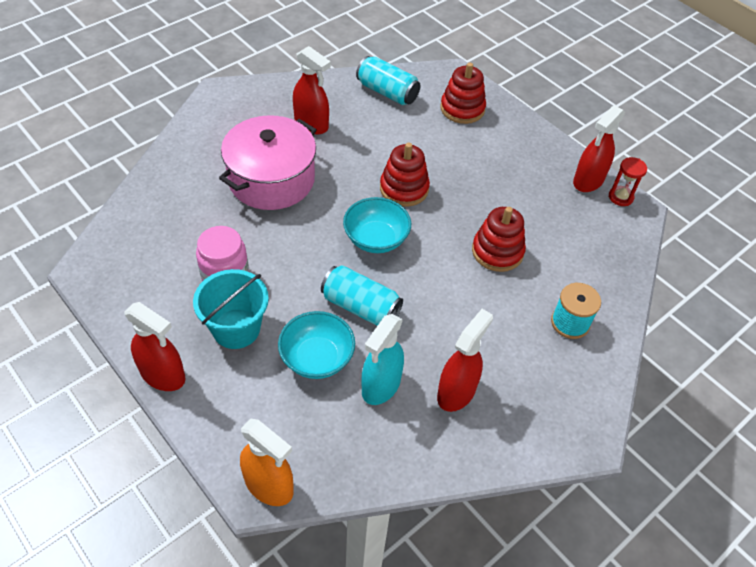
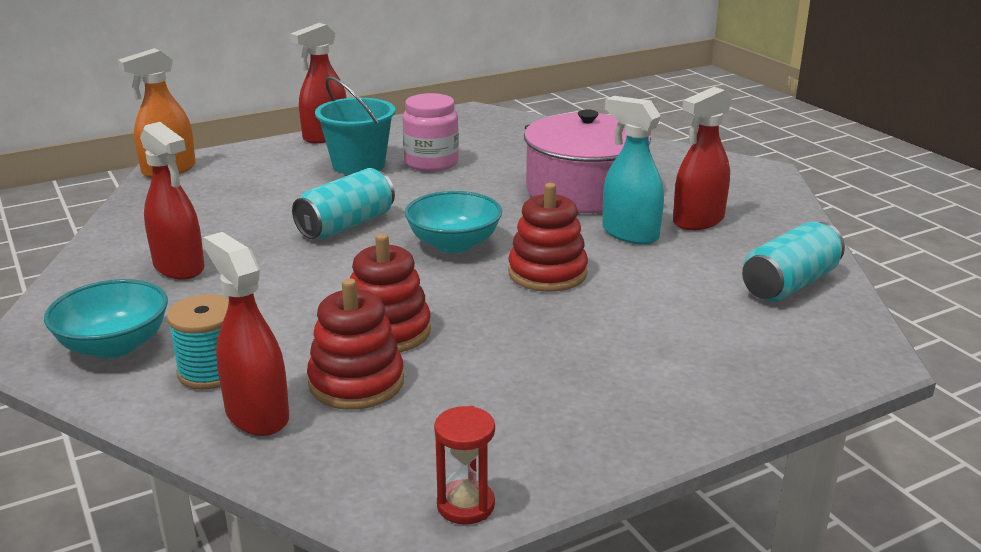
camera: 105 degrees right, 25 degrees down
turquoise bowl [278,311,355,379] -> turquoise bowl moved to [44,279,168,358]
turquoise spray bottle [362,314,404,405] -> turquoise spray bottle moved to [602,96,664,245]
red stacking toy [441,63,486,124] -> red stacking toy moved to [307,278,404,410]
red spray bottle [573,105,625,192] -> red spray bottle moved to [203,232,289,436]

